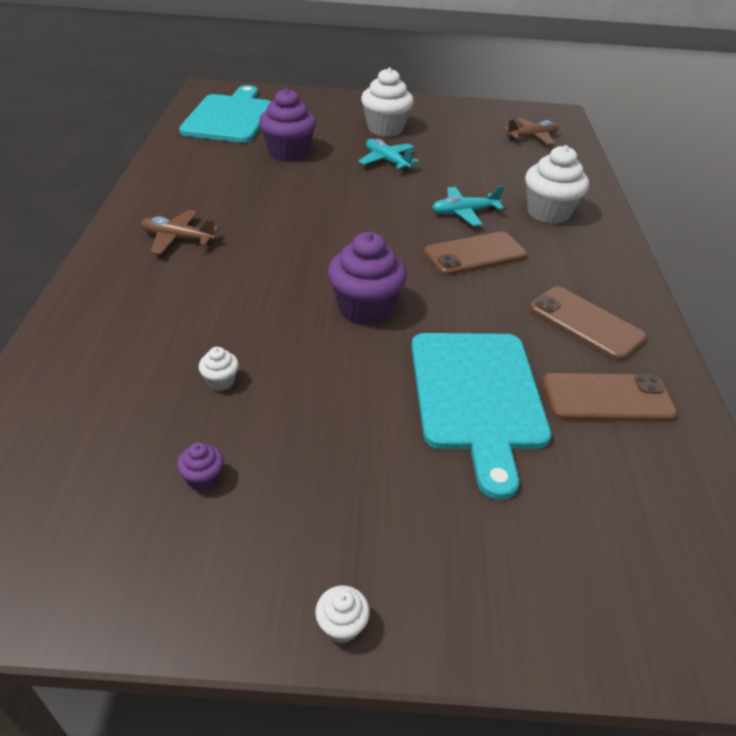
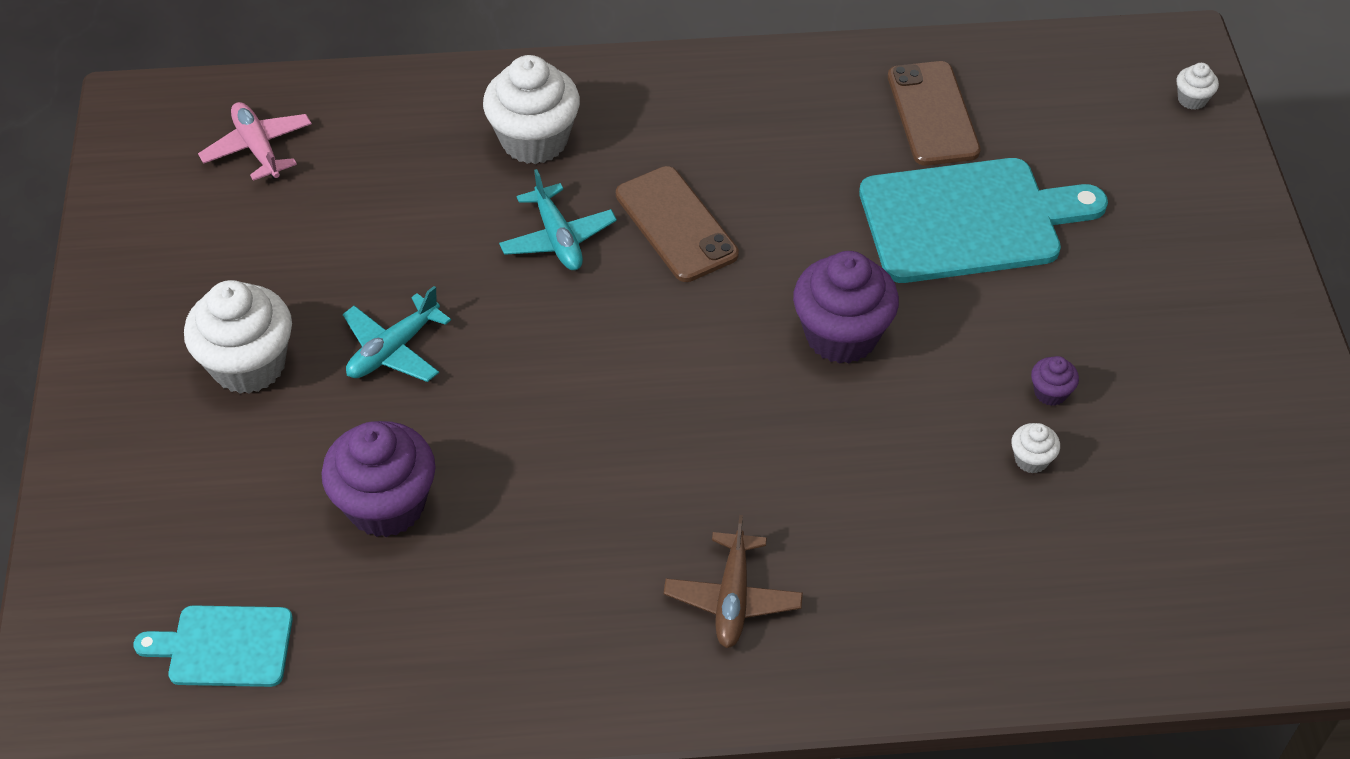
camera: 95 degrees left, 10 degrees up
purple cupcake [177,442,224,491] -> purple cupcake moved to [1031,356,1079,406]
turquoise cutting board [179,85,271,143] -> turquoise cutting board [134,605,293,687], size x0.53
white cupcake [315,585,370,643] -> white cupcake moved to [1176,63,1219,110]
brown plane [503,118,559,145] -> pink plane [198,102,312,181]
brown phone [529,286,647,361] -> none

